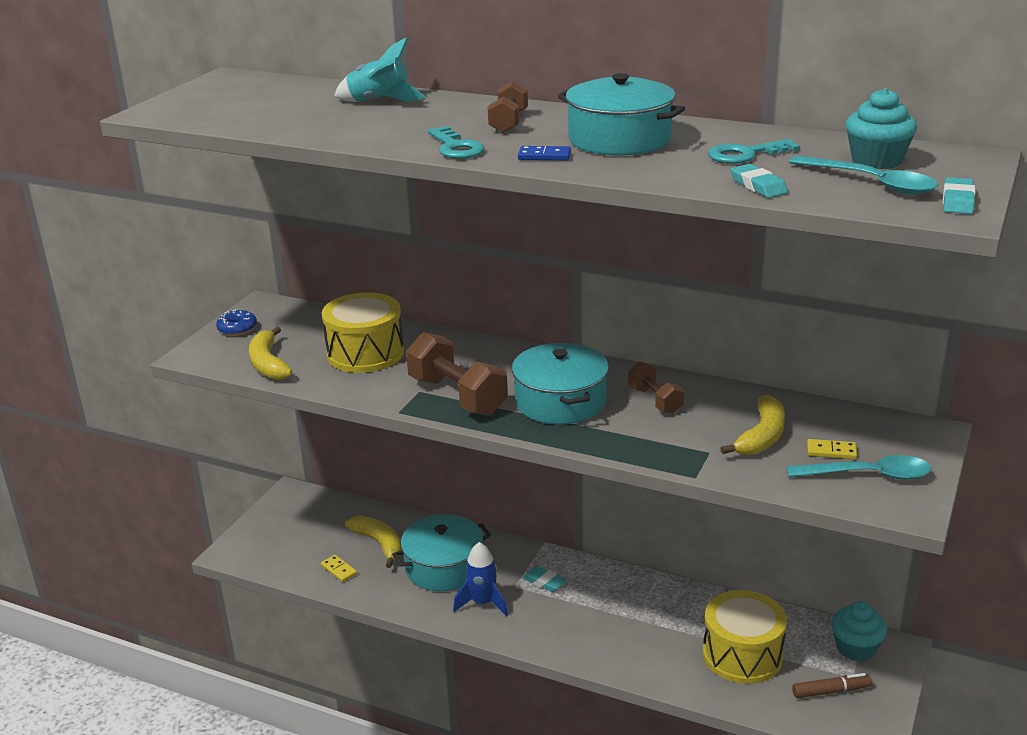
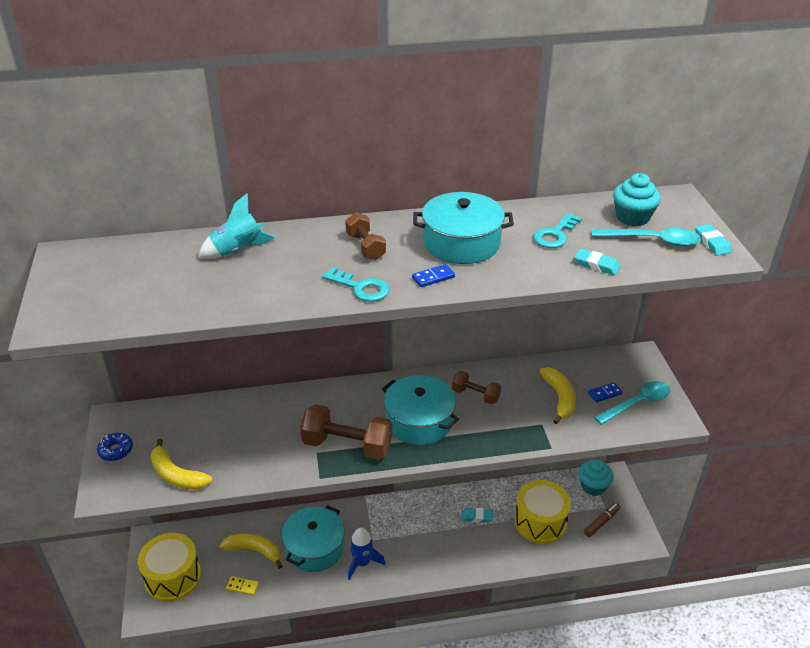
camera: 35 degrees left, 10 degrees up
yellow drum [322,292,404,373] -> yellow drum moved to [138,533,201,602]
turquoise eraser [523,566,567,592] -> turquoise eraser moved to [461,508,493,523]
yellow domino [807,439,857,459] -> blue domino [588,382,623,403]

